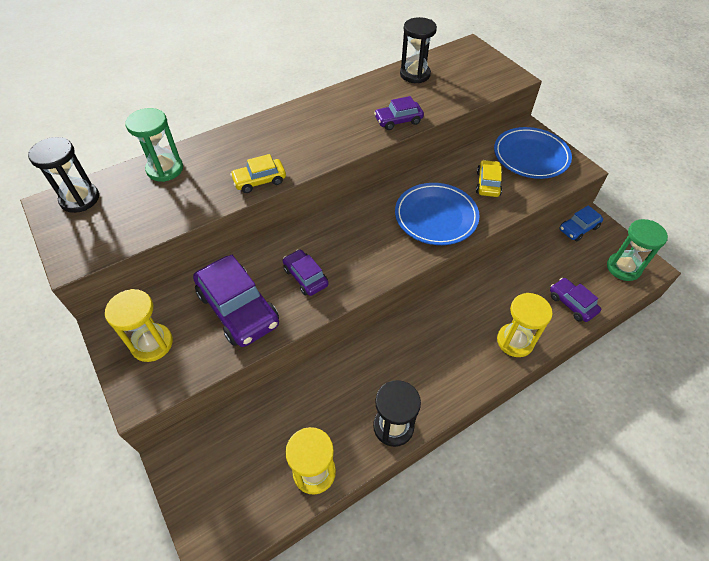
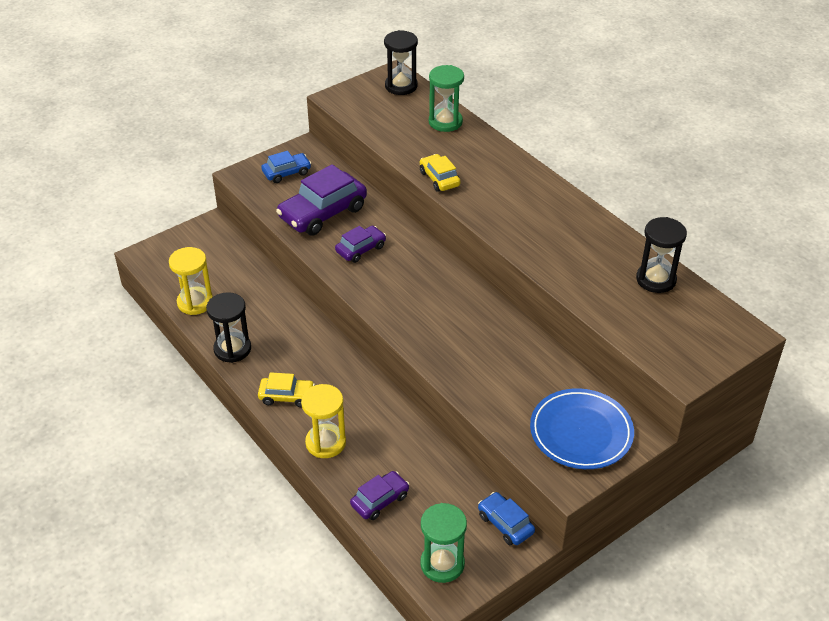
camera: 85 degrees right, 10 degrees down
yellow hourglass [105,289,173,362] -> blue car [261,151,311,183]
purple car [374,96,424,130] -> none
blue plate [395,183,480,245] -> none
yellow car [476,160,502,197] -> yellow car moved to [258,372,315,407]

